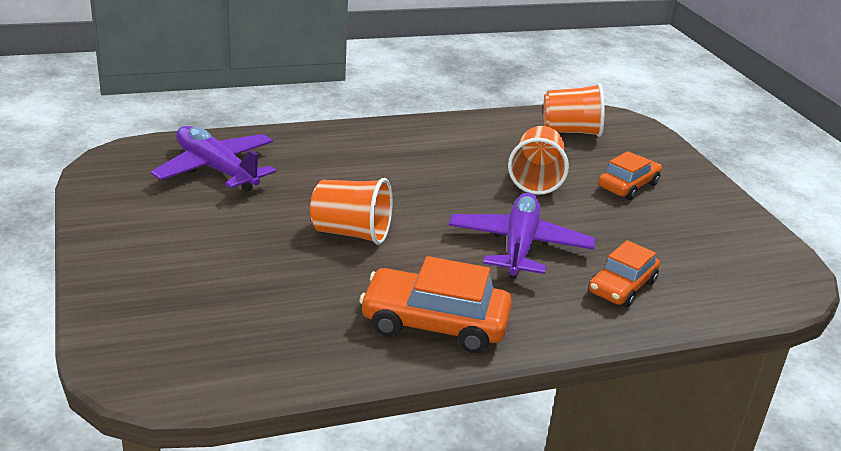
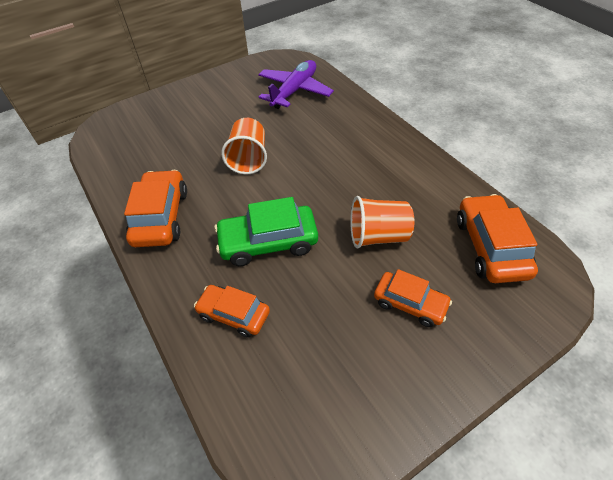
camera: 80 degrees right, 20 degrees up
purple plane [449,193,595,279] -> green car [214,197,318,266]
orange cup [544,83,604,137] -> orange car [457,194,538,283]

